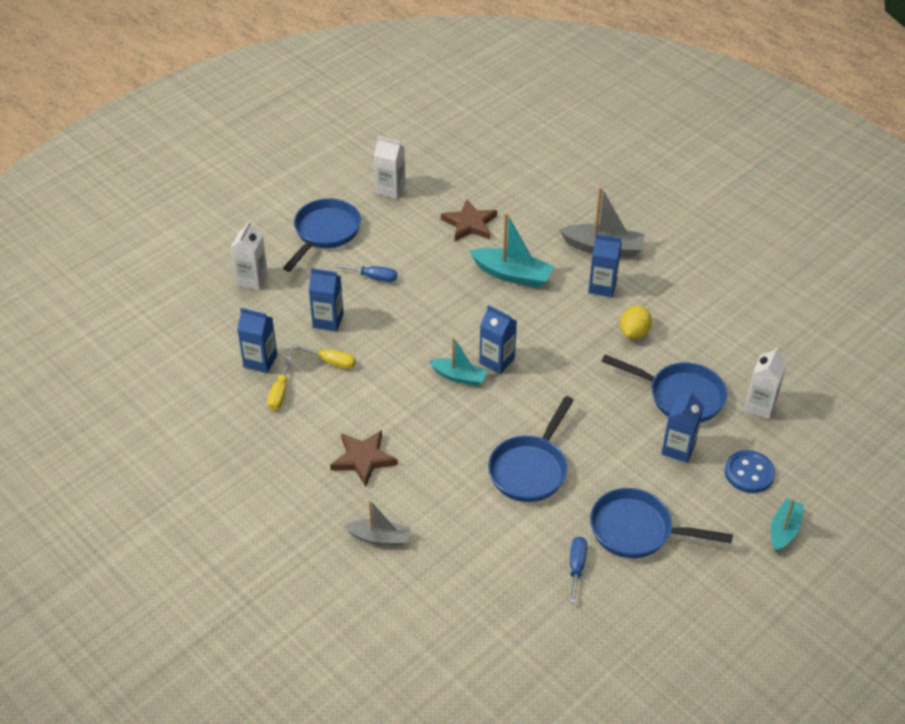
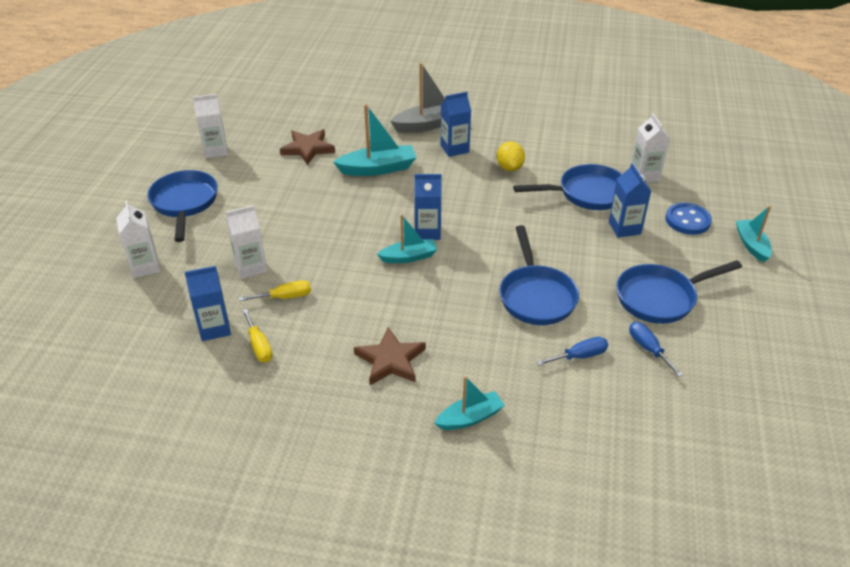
camera: 35 degrees left, 5 degrees down
blue carton [309,268,344,332] -> white carton [226,205,267,279]
blue screwdriver [336,264,397,282] -> blue screwdriver moved to [537,337,608,365]
grey boat [344,500,411,546] -> turquoise boat [435,376,505,430]

